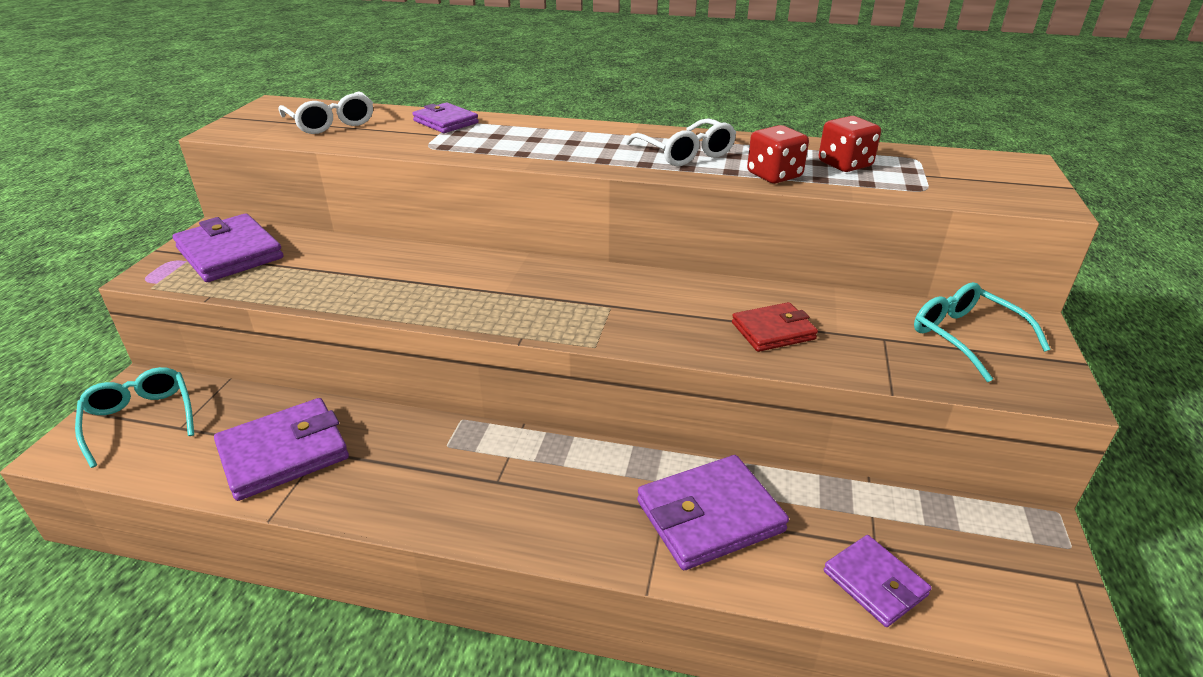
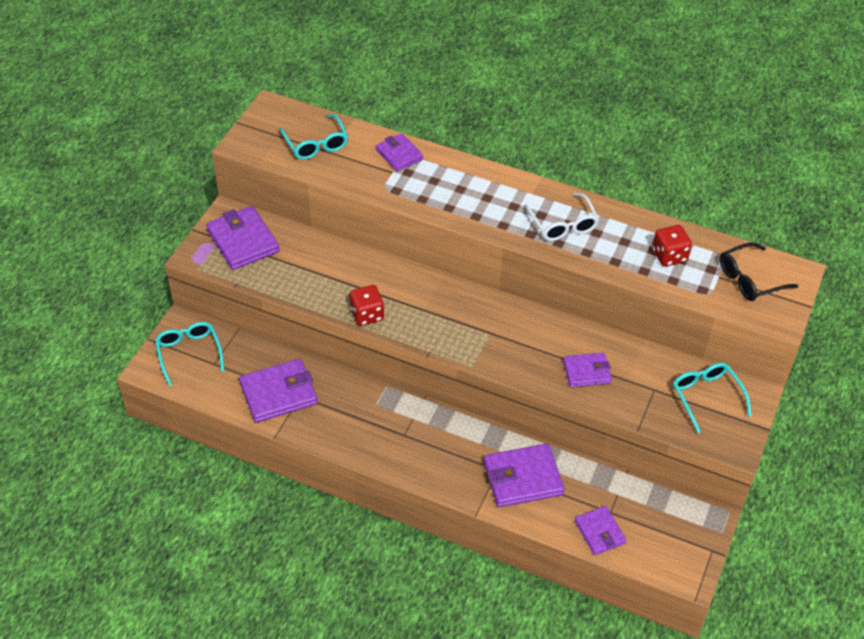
camera: 10 degrees right, 15 degrees up
white glasses [278,92,373,134] -> turquoise glasses [279,114,348,160]
red wallet [732,302,818,352] -> purple wallet [563,353,612,387]
red dice [747,125,809,183] -> red dice moved to [350,285,384,326]
none -> black glasses [720,242,798,301]

